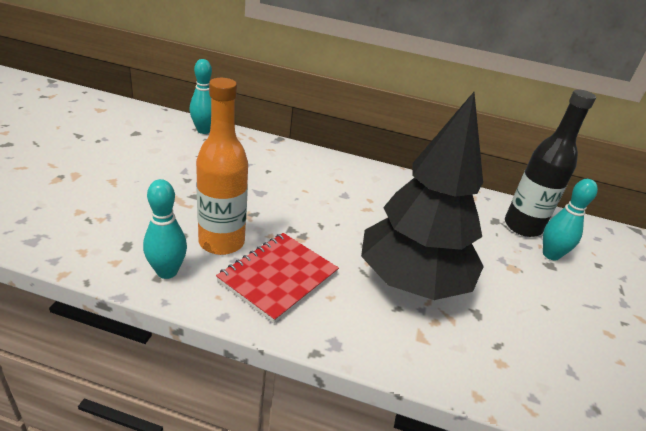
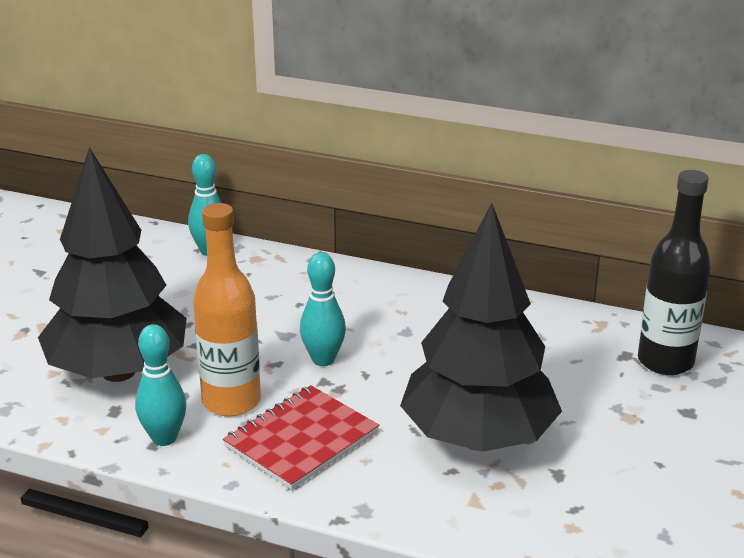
camera: 10 degrees right, 5 degrees down
turquoise bowling pin [543,179,598,261] -> turquoise bowling pin moved to [300,252,346,366]
none -> black tree [38,147,186,382]

